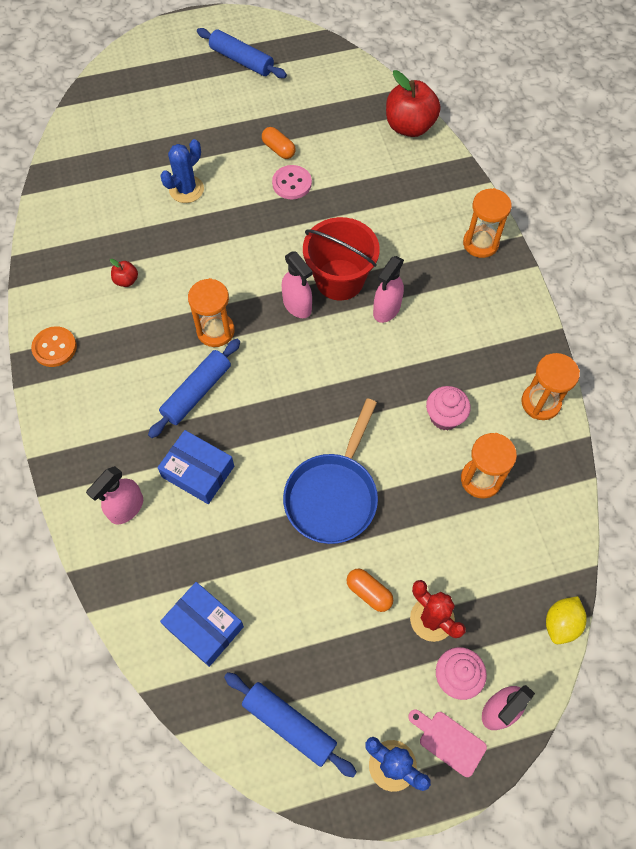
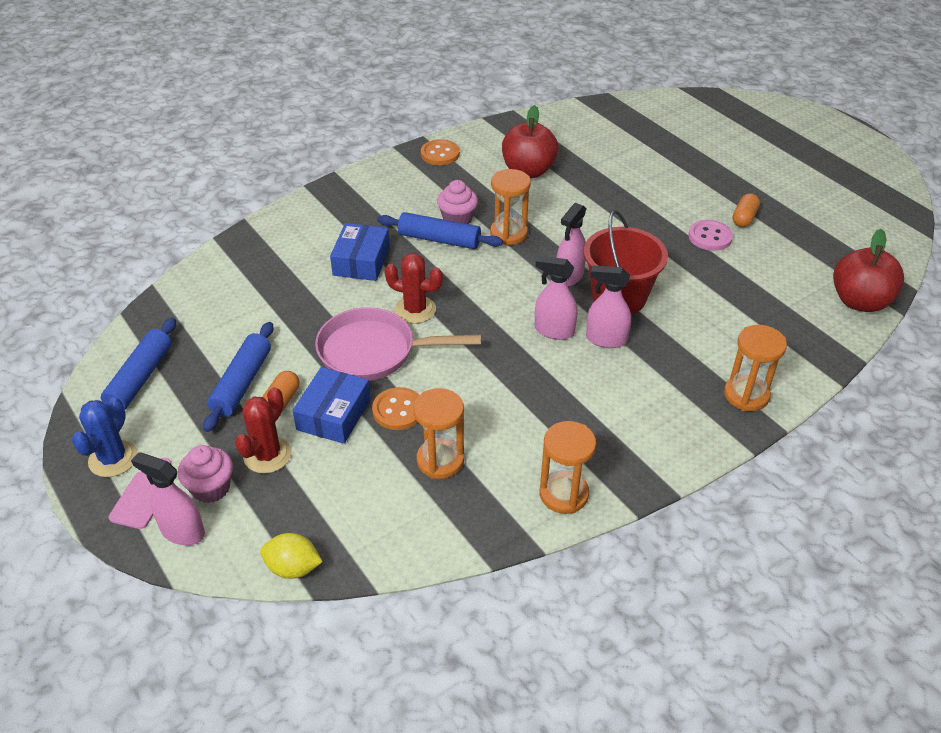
camera: 70 degrees right, 20 degrees down
pink spray bottle [86,466,143,525] -> pink spray bottle moved to [535,256,578,340]
red apple [110,259,138,287] -> red apple [502,105,558,178], size x2.23
blue cactus [160,139,204,203] -> none
blue box [160,582,244,667] -> blue box moved to [293,367,371,444]
blue rolling pin [197,28,287,78] -> blue rolling pin moved to [203,322,273,432]
blue pan [283,398,378,544] -> pink pan [315,307,481,381]
pink cupcake [426,386,471,430] -> pink cupcake moved to [437,180,478,224]
none -> orange button [372,387,419,430]
none -> red cactus [385,253,443,324]

